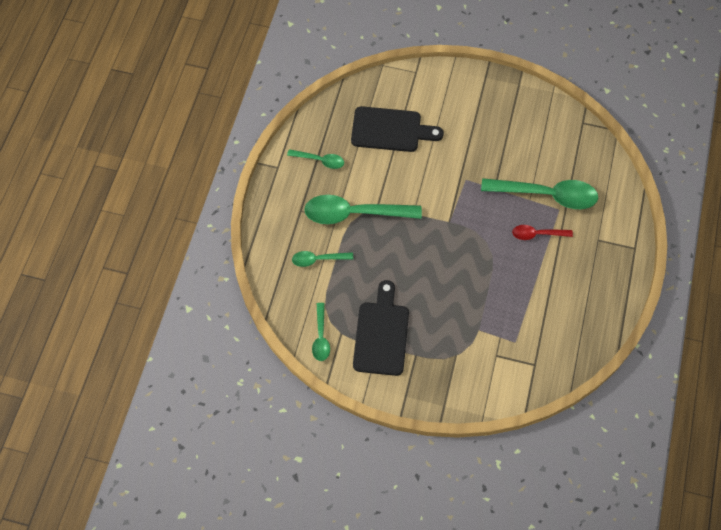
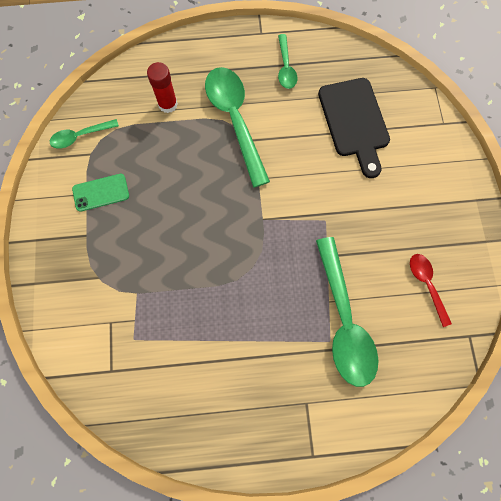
camera: 70 degrees right, 10 degrees up
green spoon [292,251,353,267] -> red glue stick [147,62,178,113]
black cutting board [353,280,409,376] -> green phone [72,174,129,212]
red spoon [512,225,573,240] -> red spoon moved to [410,254,452,327]

